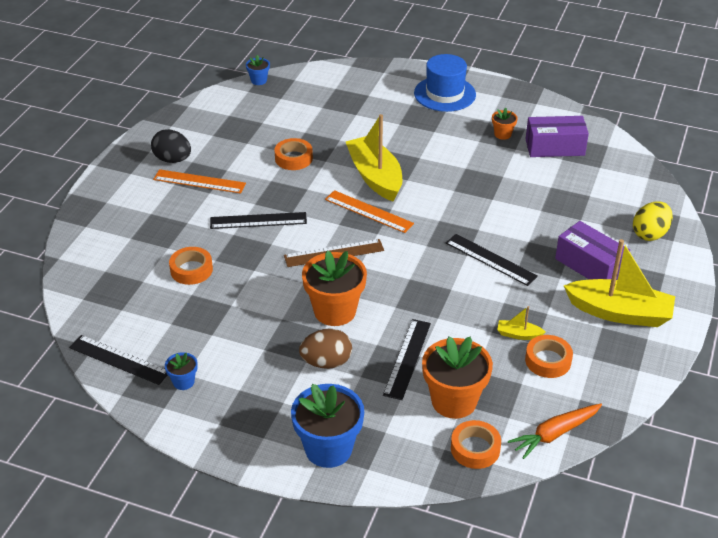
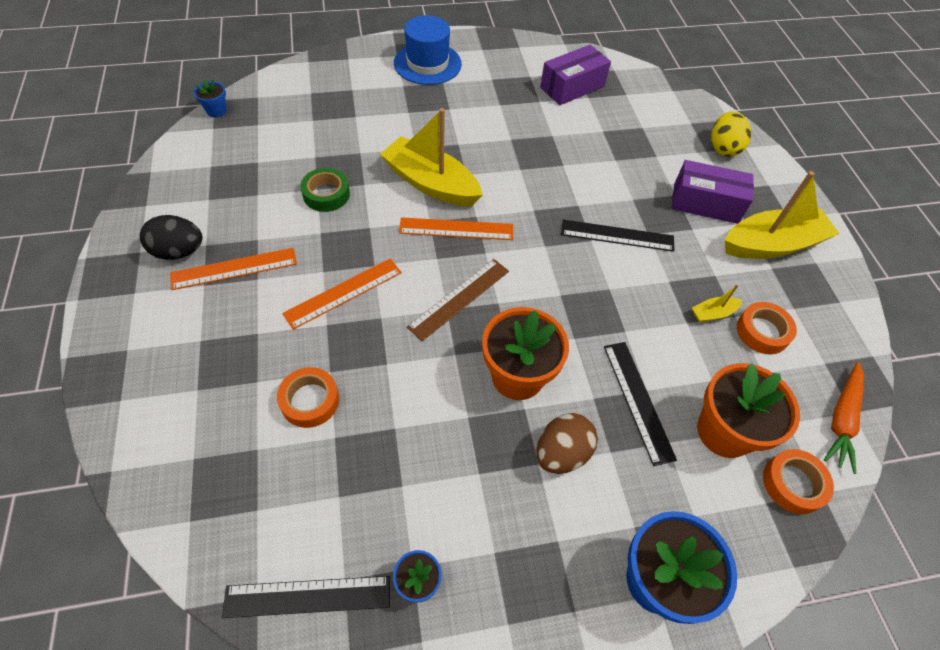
camera: 35 degrees left, 15 degrees up
black ruler [210,212,307,229] -> orange ruler [282,259,402,330]
orange tape [274,138,313,170] -> green tape [300,168,350,212]
orange flower pot [492,108,518,140] -> none

